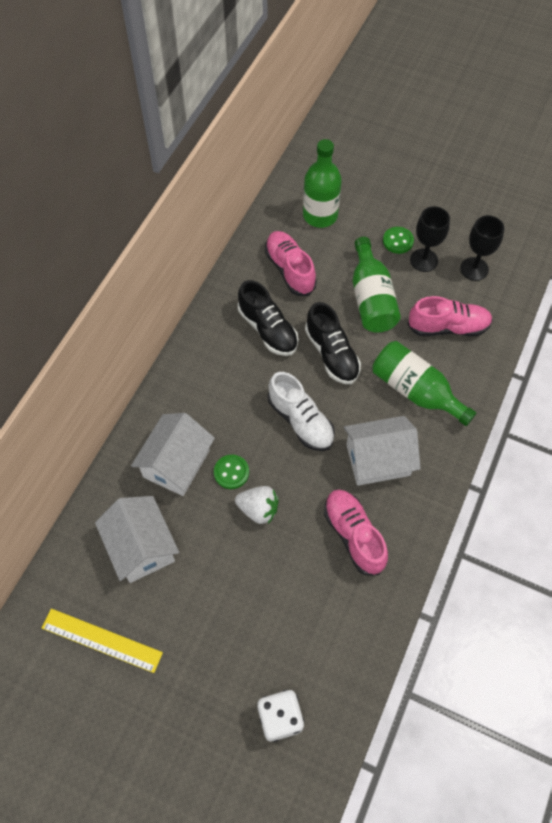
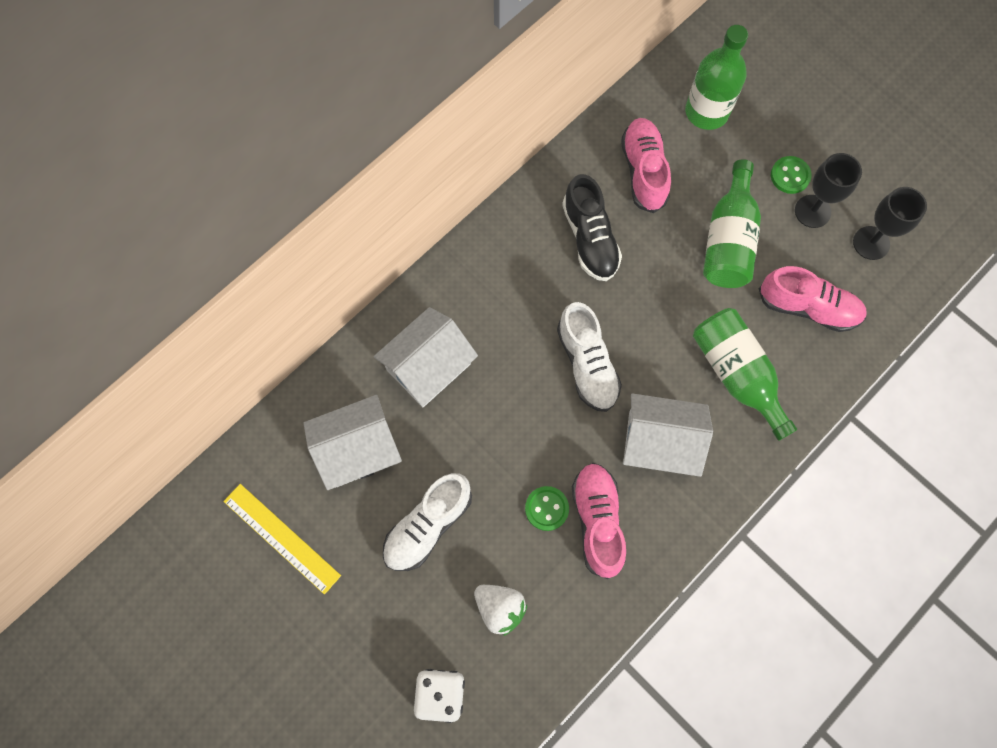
camera: 20 degrees right, 10 degrees up
white house [95,496,179,583] -> white house turned 75 degrees clockwise [304,395,402,490]
green button [214,455,249,489] -> green button moved to [525,486,569,531]
white strawberry [235,486,279,524] -> white strawberry moved to [474,585,527,636]
black shoe [305,302,361,384] -> none
none -> white shoe [383,473,472,571]

